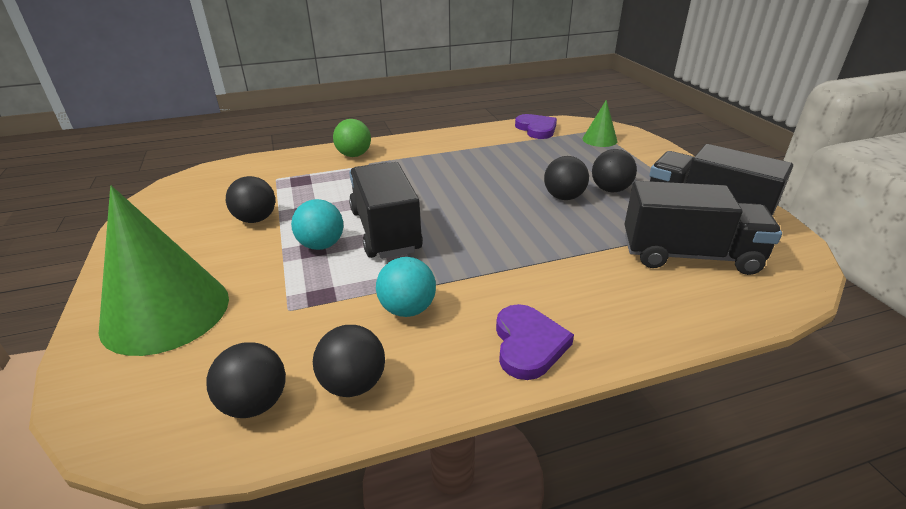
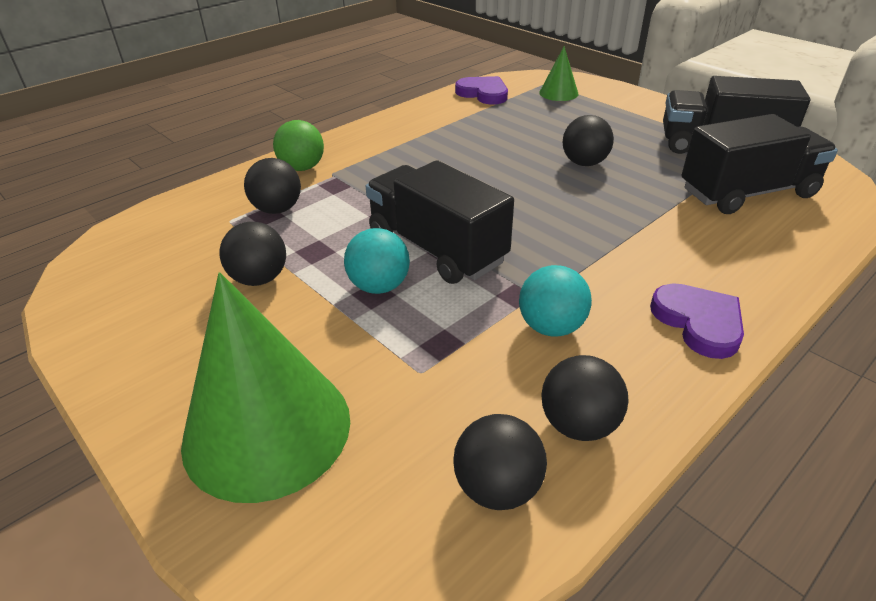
camera: 25 degrees left, 5 degrees up
black ball [592,149,637,192] -> black ball moved to [244,158,301,214]

